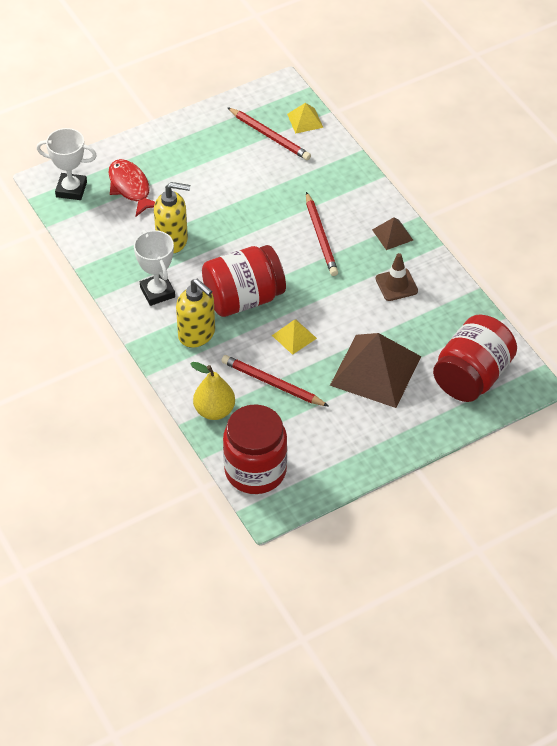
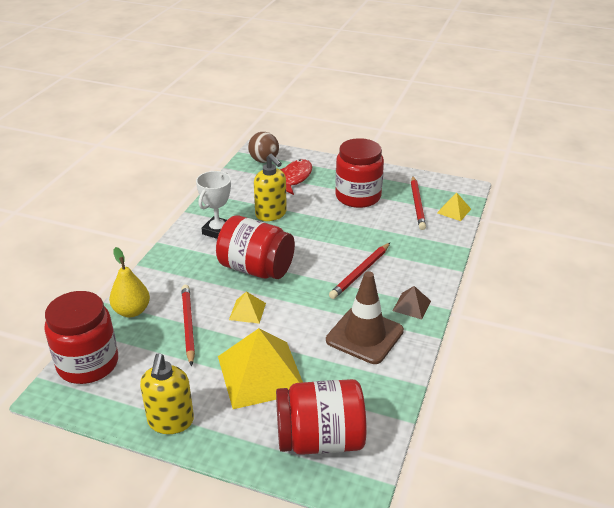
camera: 50 degrees right, 15 degrees down
white trophy [37,128,97,200] -> brown ball [248,132,279,163]
yellow soap dispenser [176,279,215,348] -> yellow soap dispenser moved to [140,353,194,434]
brown pyramid [330,333,421,408] -> yellow pyramid [218,328,303,409]
brown traffic cone [376,253,418,301] -> brown traffic cone [326,271,404,364], size x1.72
none -> red jar [335,138,384,208]

